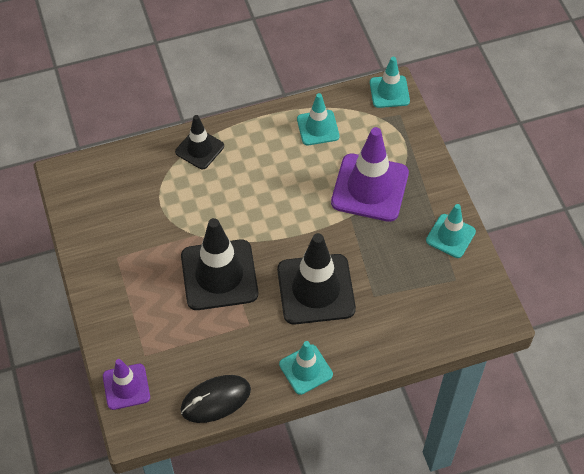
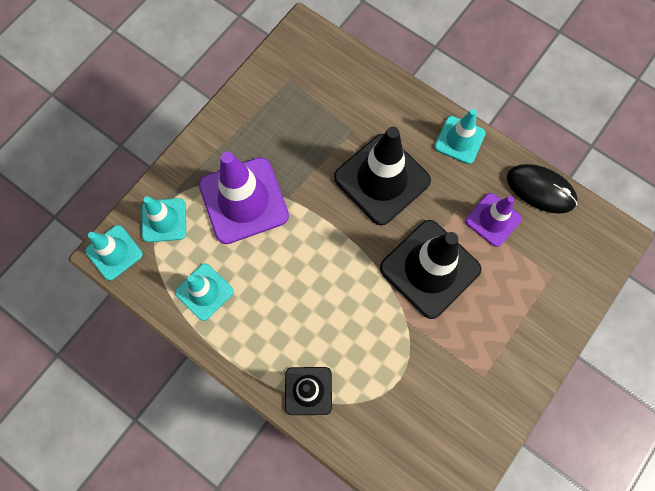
camera: 125 degrees left, 15 degrees up
purple traffic cone [103,359,150,410] -> purple traffic cone moved to [465,193,522,247]
turquoise traffic cone [426,204,476,258] -> turquoise traffic cone moved to [142,196,186,242]

